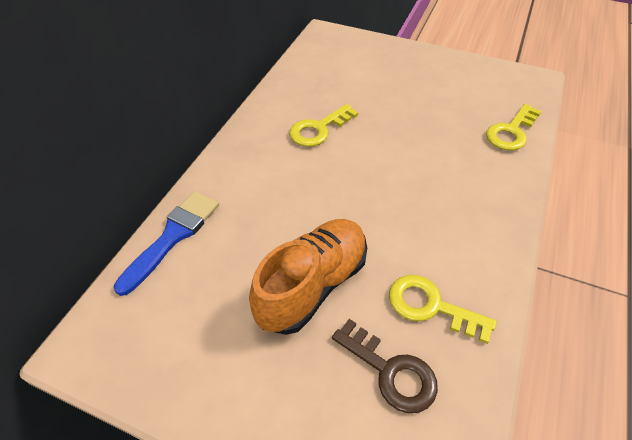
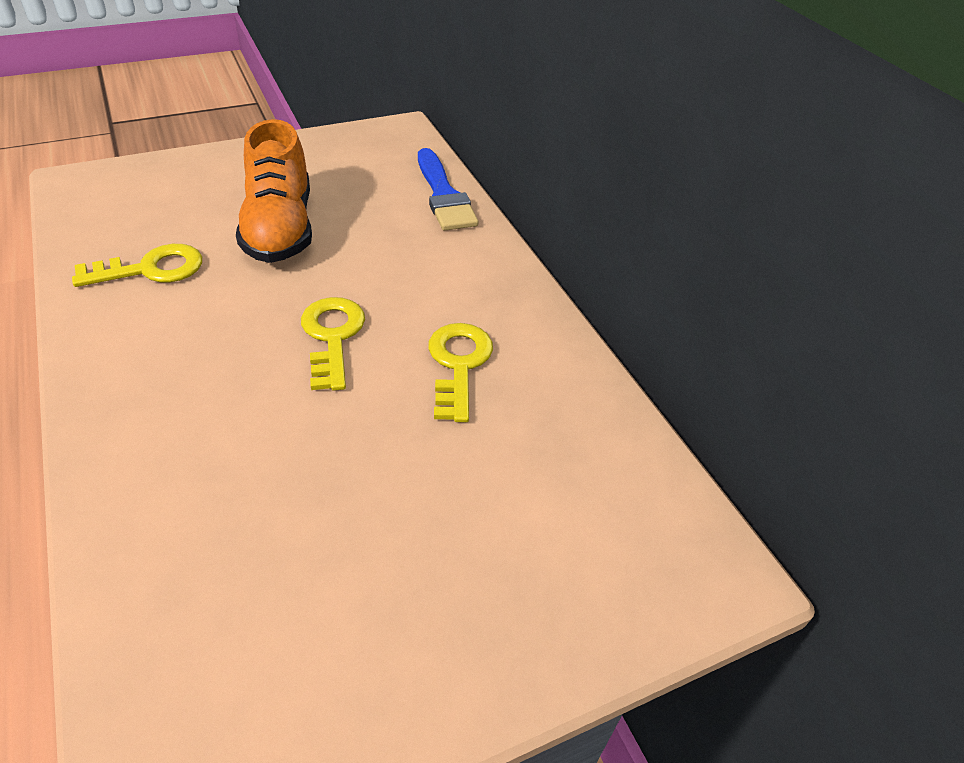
camera: 130 degrees right, 5 degrees down
brown key [332,319,438,413] -> none
yellow key [486,104,541,151] -> yellow key moved to [301,297,365,391]

